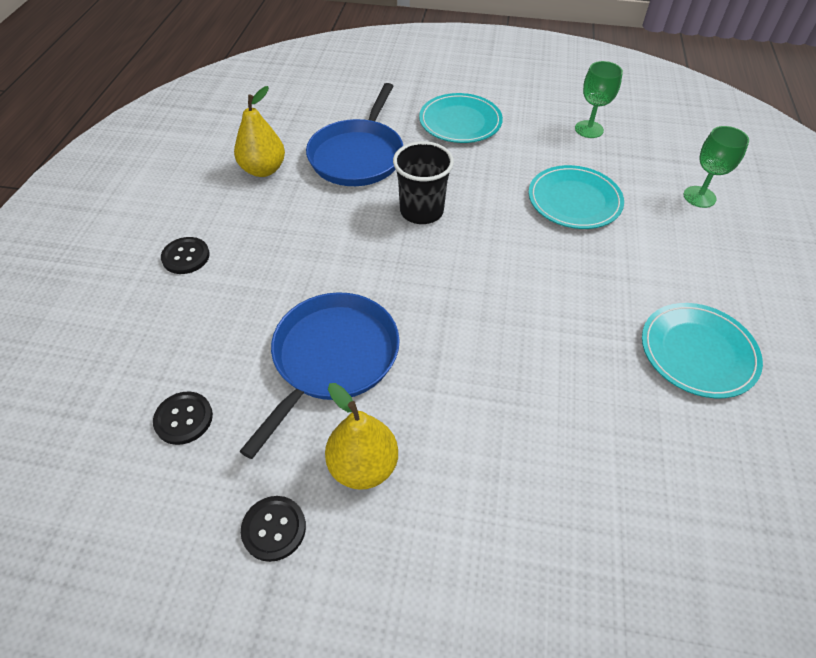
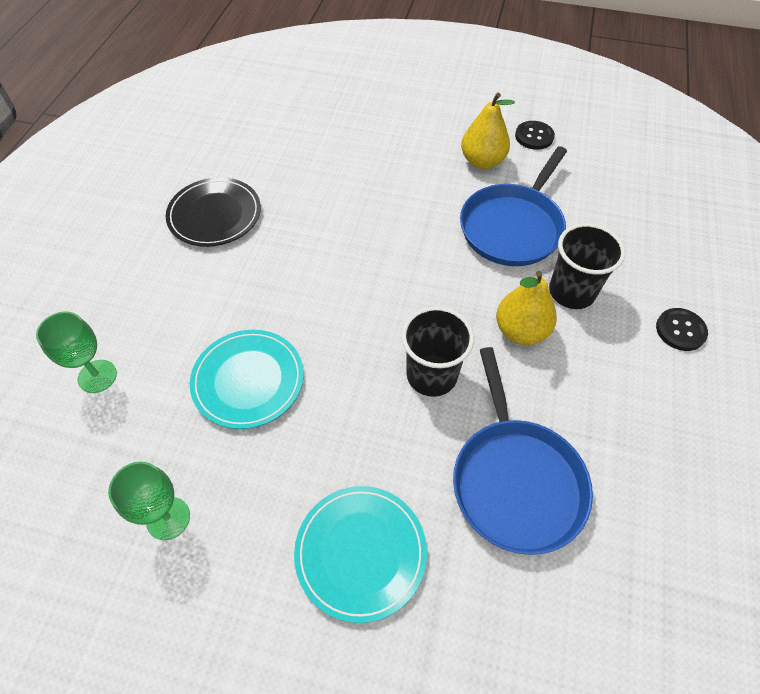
camera: 175 degrees left, 5 degrees up
black button [153,391,213,445] -> none
yellow pear [234,86,285,177] -> yellow pear moved to [496,271,557,345]
blue pan [306,83,403,186] -> blue pan turned 150 degrees clockwise [453,347,593,555]
turquoise plate [642,303,763,398] -> black plate [166,177,261,247]
none -> black cup [549,223,625,309]

